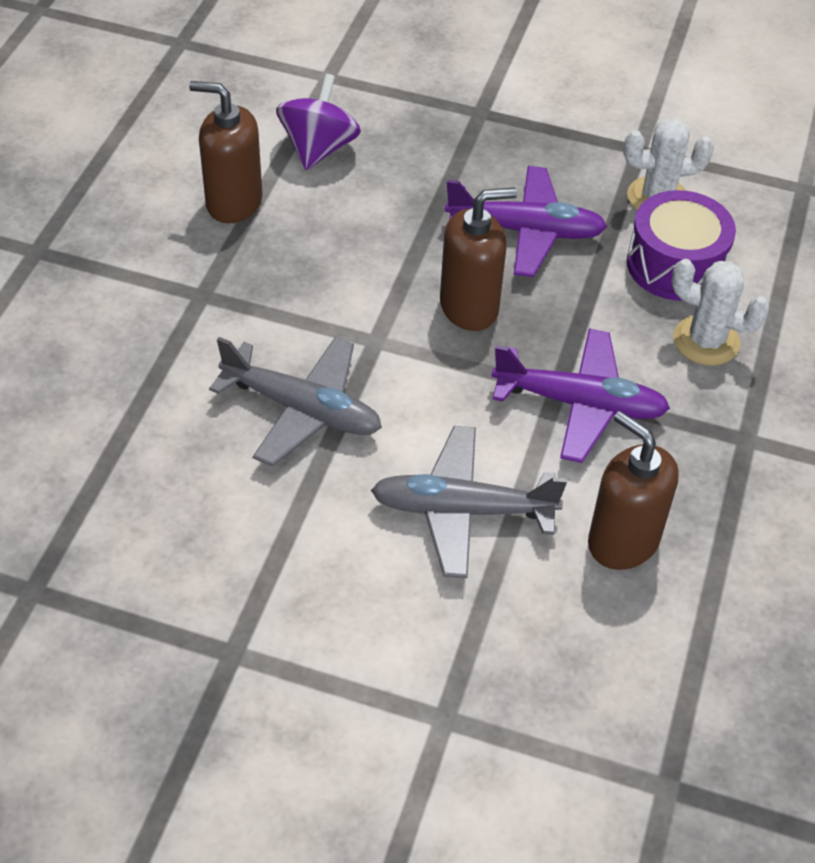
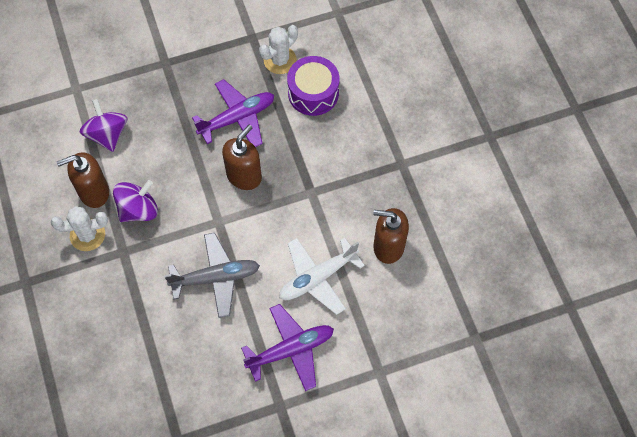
camera: 35 degrees left, 15 degrees up
grey plane [371,426,567,578] -> white plane [279,238,365,315]
purple plane [492,328,670,463] -> purple plane moved to [241,304,334,391]
white cactus [672,259,770,366] -> white cactus moved to [51,206,108,251]
none -> purple spinning top [113,180,158,222]

